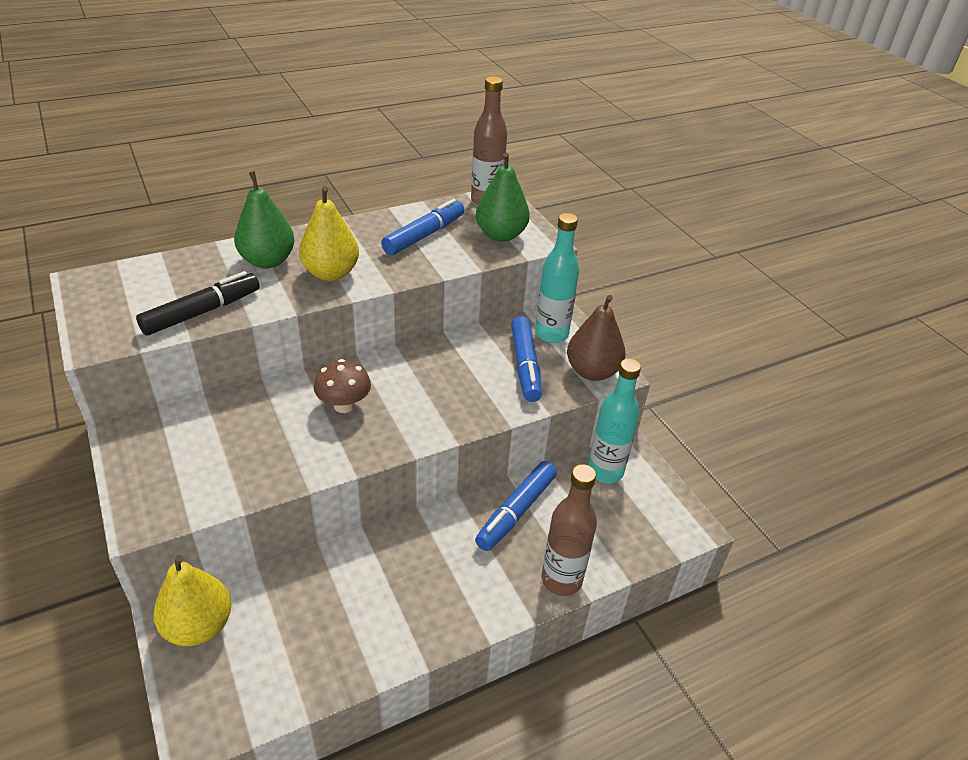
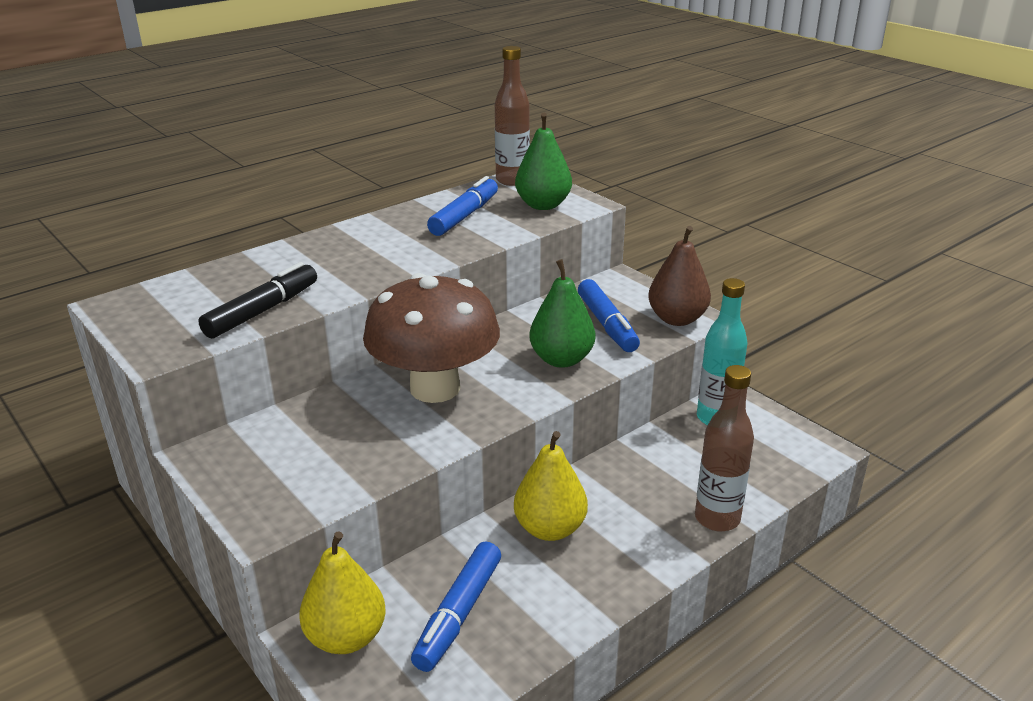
camera: 10 degrees left, 10 degrees down
green pear [234,171,295,269] -> green pear moved to [529,259,595,368]
yellow pear [299,186,359,281] -> yellow pear moved to [514,431,588,541]
brown mushroom [314,359,371,413] -> brown mushroom [363,273,500,403], size x2.14
blue marker [475,461,557,551] -> blue marker moved to [411,541,501,672]
turquoise bottle [535,213,579,343] -> none

